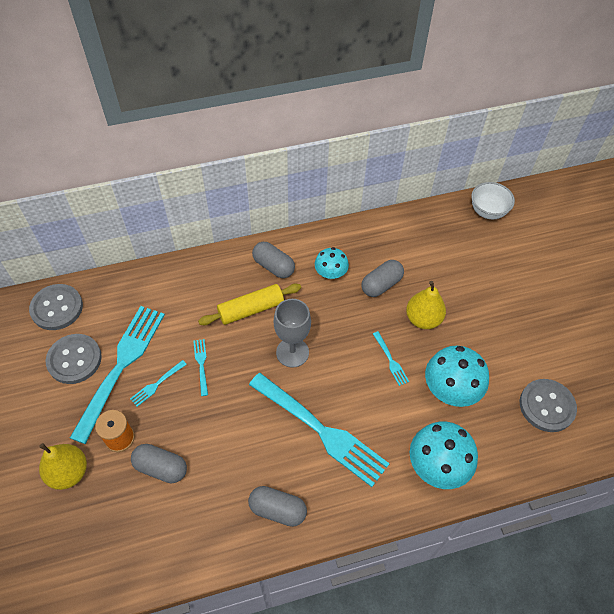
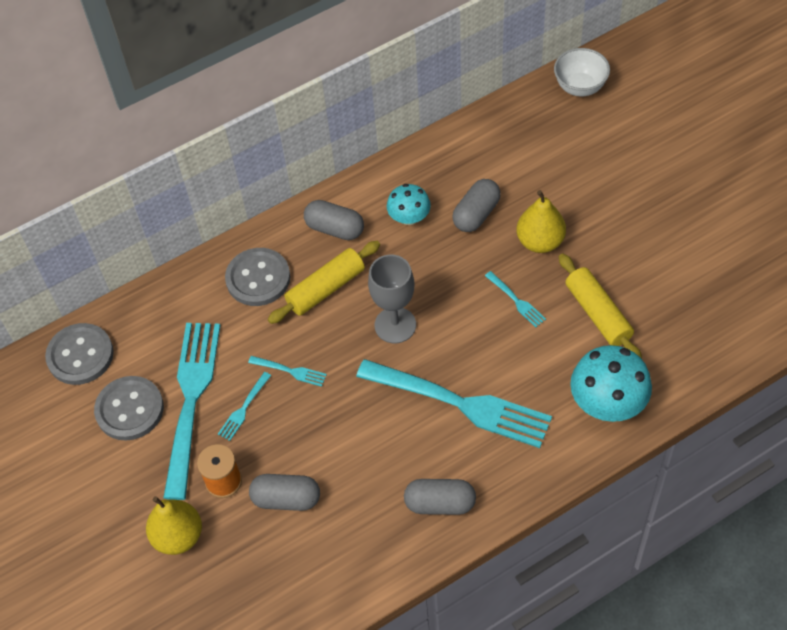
camera: 10 degrees left, 0 degrees up
turquoise fork [193,339,208,396] -> turquoise fork turned 135 degrees clockwise [248,356,327,387]
turquoise mushroom [425,346,489,407] -> yellow rolling pin [559,253,642,359]
grey button [520,379,577,432] -> grey button moved to [225,248,290,306]

